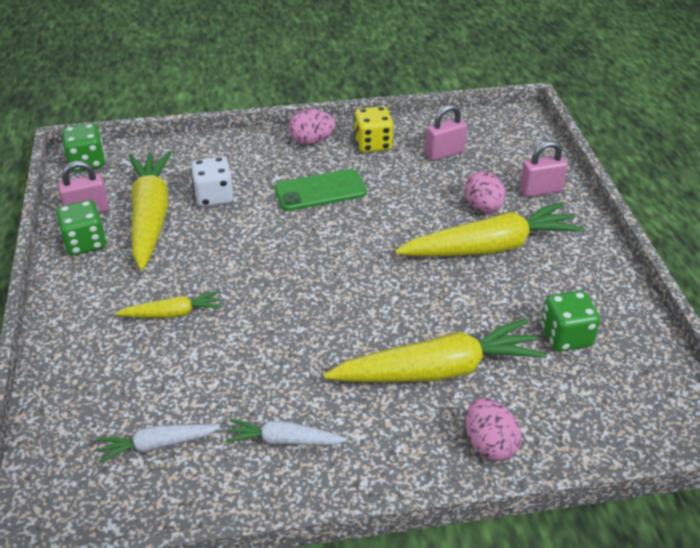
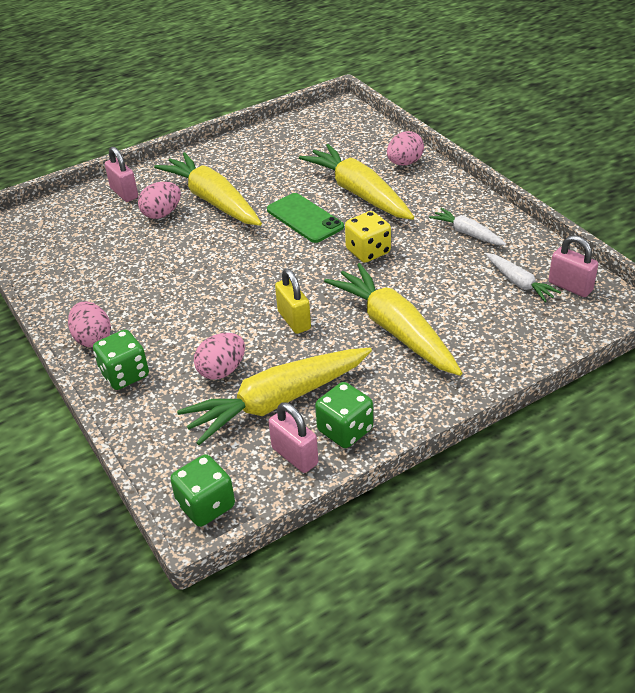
camera: 110 degrees left, 0 degrees up
yellow carrot [115,291,222,318] -> yellow carrot [324,263,462,376], size x1.98
white dice [190,156,234,207] -> pink egg [194,333,245,380]
white carrot [225,419,347,445] -> white carrot turned 150 degrees clockwise [429,208,506,245]
green phone [274,169,367,211] -> green phone moved to [267,193,344,243]
yellow dice [354,106,393,153] -> yellow dice moved to [345,211,391,263]
pink padlock [425,104,467,161] -> pink padlock moved to [548,235,598,297]
green dice [541,291,600,352] -> green dice moved to [93,329,149,390]
none -> yellow padlock [275,269,311,334]

